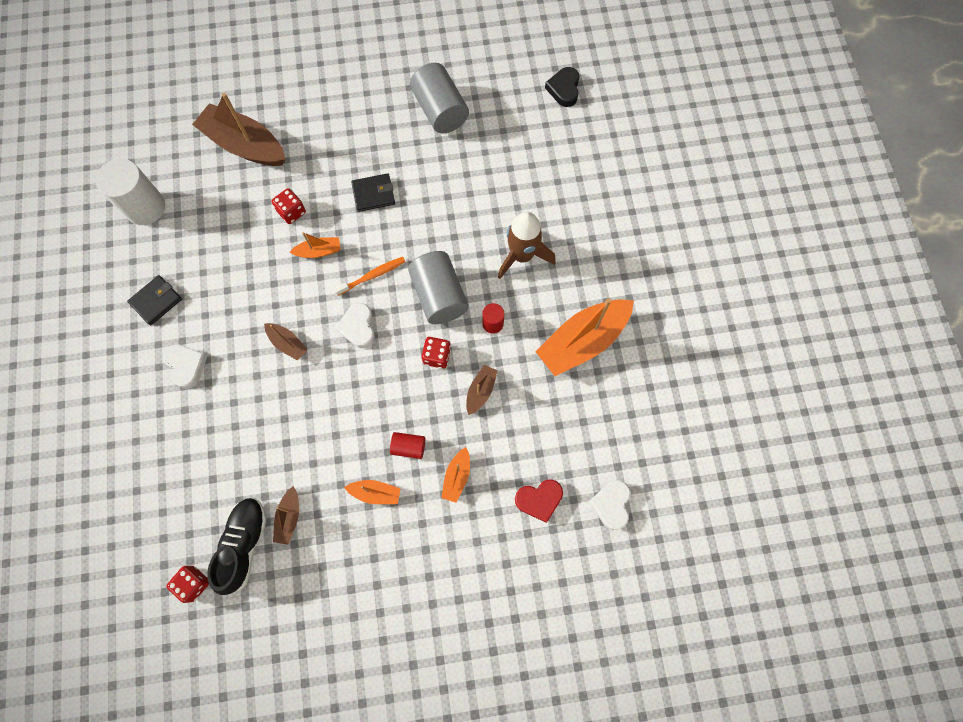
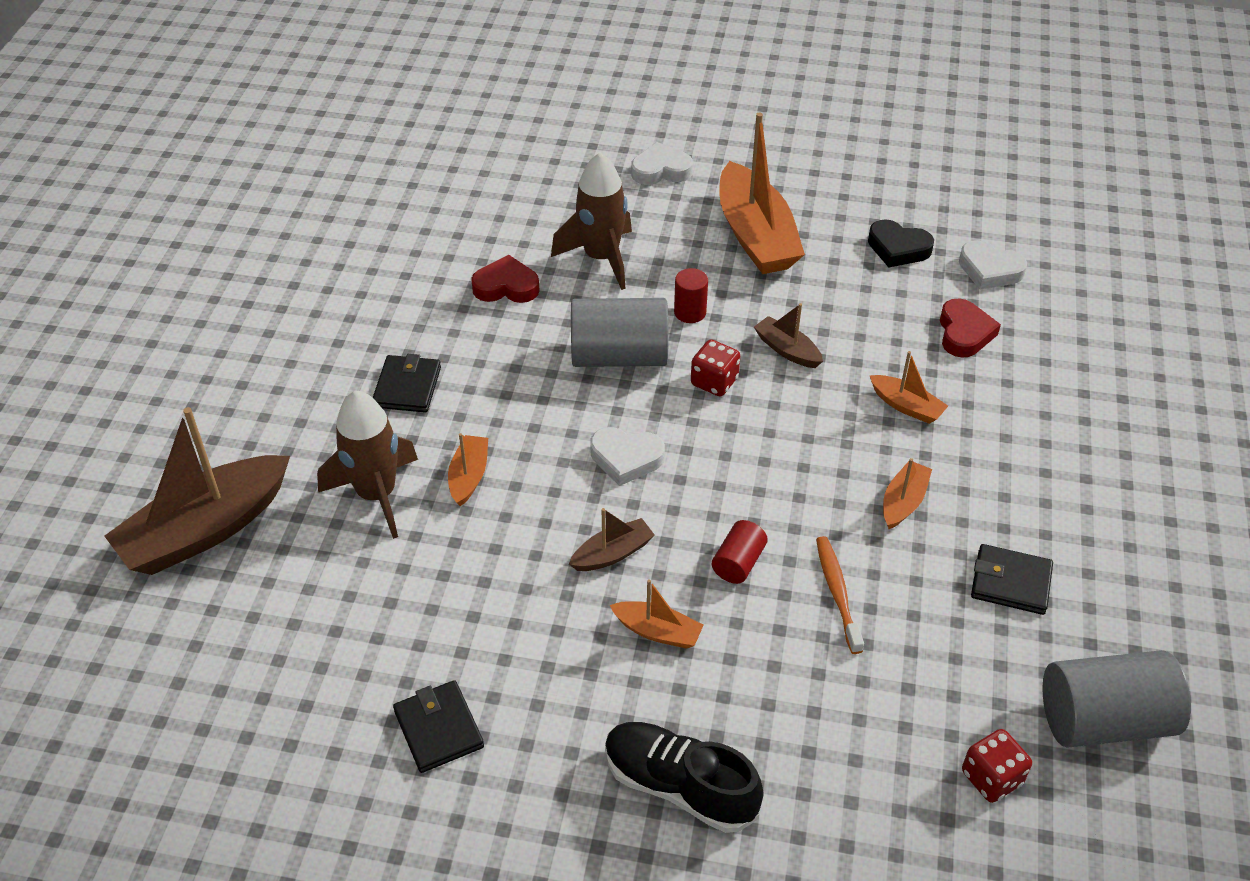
camera: 70 degrees left, 25 degrees down
white cylinder [96,159,165,225] -> none
white heart [163,344,207,389] -> white heart moved to [631,142,693,185]
black shoe [207,498,267,595] -> black shoe moved to [605,722,764,833]
red dice [272,188,306,224] -> brown rocket [317,390,418,539]
brown boat [273,486,299,545] -> none
orange toothbrush [334,257,405,296] -> orange toothbrush moved to [816,536,864,654]
red cylinder [390,432,425,459] -> red cylinder moved to [712,520,768,584]
grey cylinder [410,63,469,134] -> grey cylinder moved to [1043,650,1191,748]
black heart [545,67,580,107] -> black heart moved to [868,219,934,268]
none -> red heart [471,255,540,303]
none -> orange boat [609,579,704,649]
none -> black wallet [971,544,1053,615]

